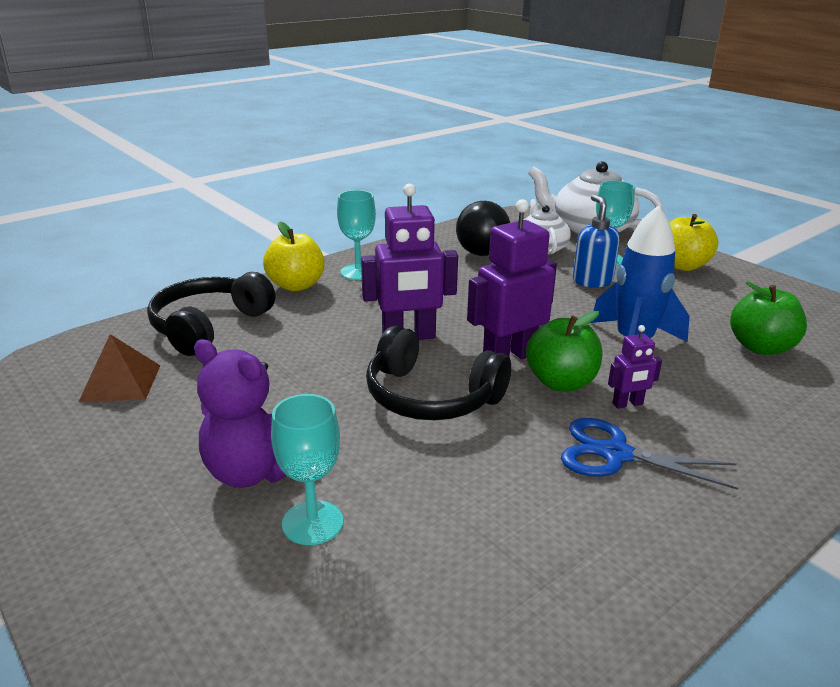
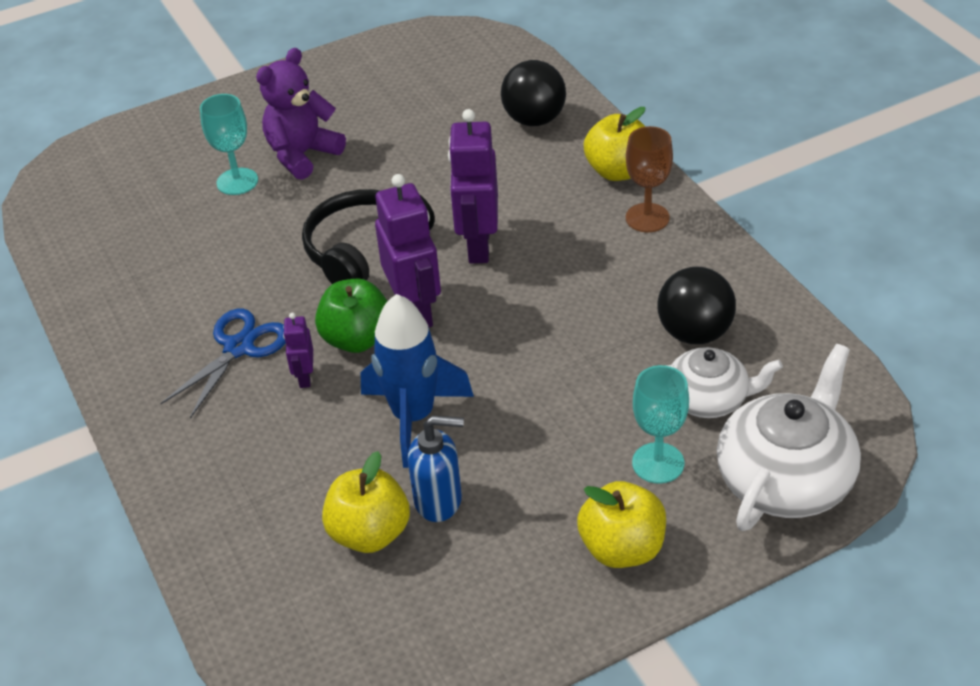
camera: 105 degrees right, 15 degrees up
brown pyramid [79,334,161,402] -> none
black headphones [147,272,276,356] -> black ball [501,60,566,126]
turquoise goblet [337,190,376,280] -> brown goblet [626,126,673,232]
blue soap dispenser [573,194,620,287] -> blue soap dispenser moved to [408,415,464,522]
green apple [730,281,807,355] -> yellow apple [322,451,410,553]

